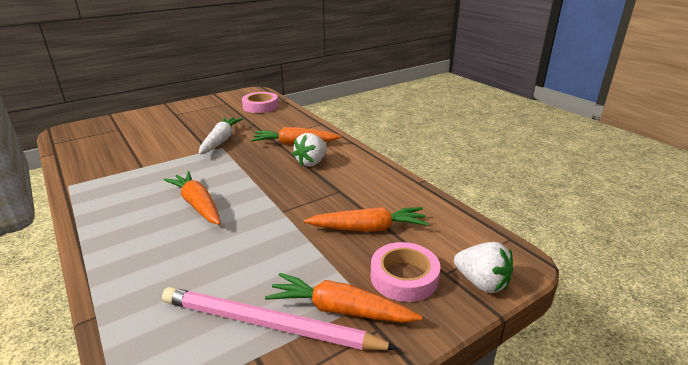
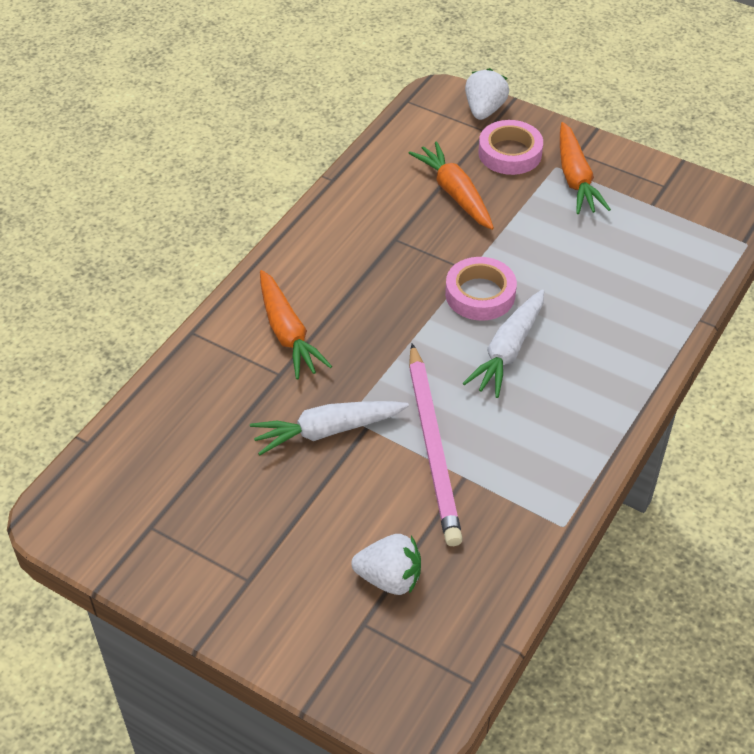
camera: 115 degrees left, 20 degrees up
pink pencil [162,287,398,350] -> pink pencil moved to [409,343,463,546]
orange carrot [164,171,221,225] -> white carrot [463,289,544,398]
pink tape [242,92,278,113] -> pink tape moved to [445,257,517,321]
white strawberry [292,133,327,167] -> white strawberry moved to [351,534,421,595]

